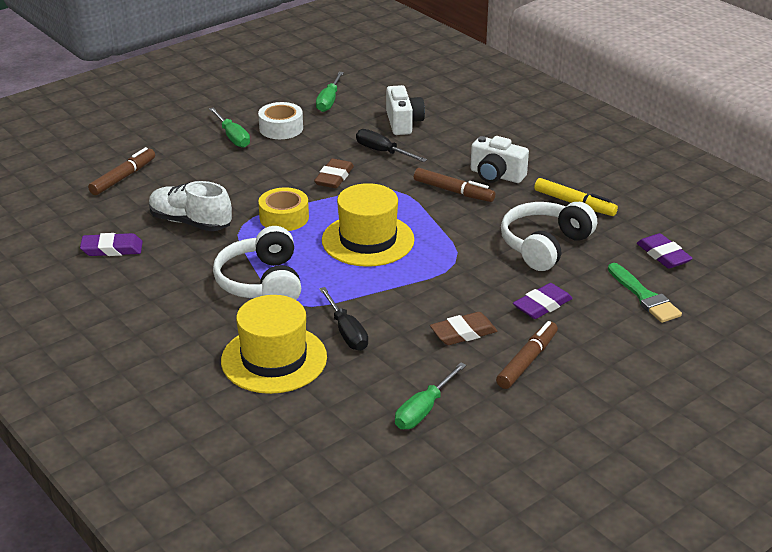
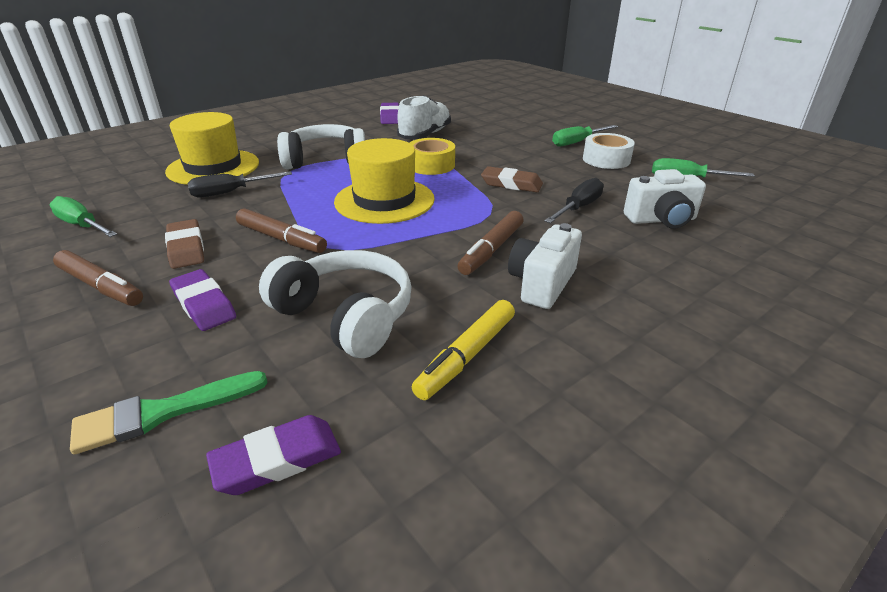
camera: 90 degrees right, 0 degrees up
brown marker [88,147,155,195] -> brown marker moved to [236,208,327,253]

